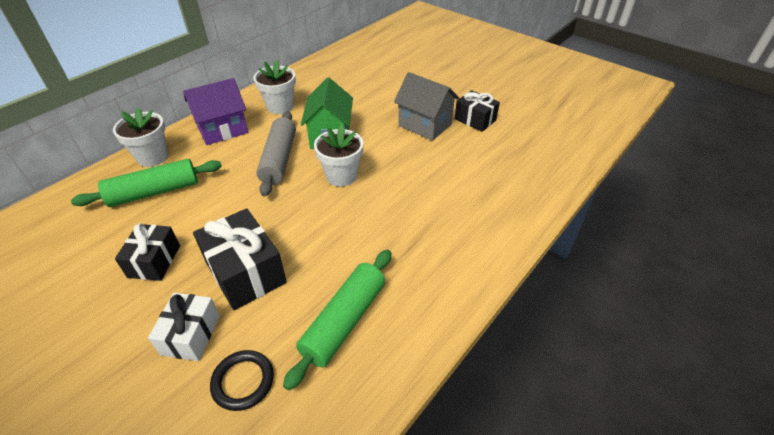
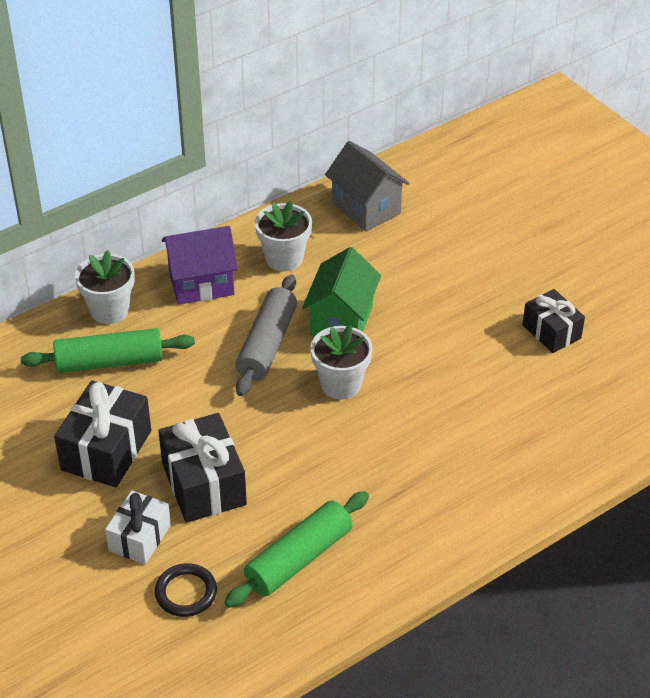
camera: 15 degrees right, 0 degrees up
black gift [115,223,180,281] -> black gift [54,380,151,487], size x1.55
grey house [394,72,459,141] -> grey house moved to [325,141,409,231]

